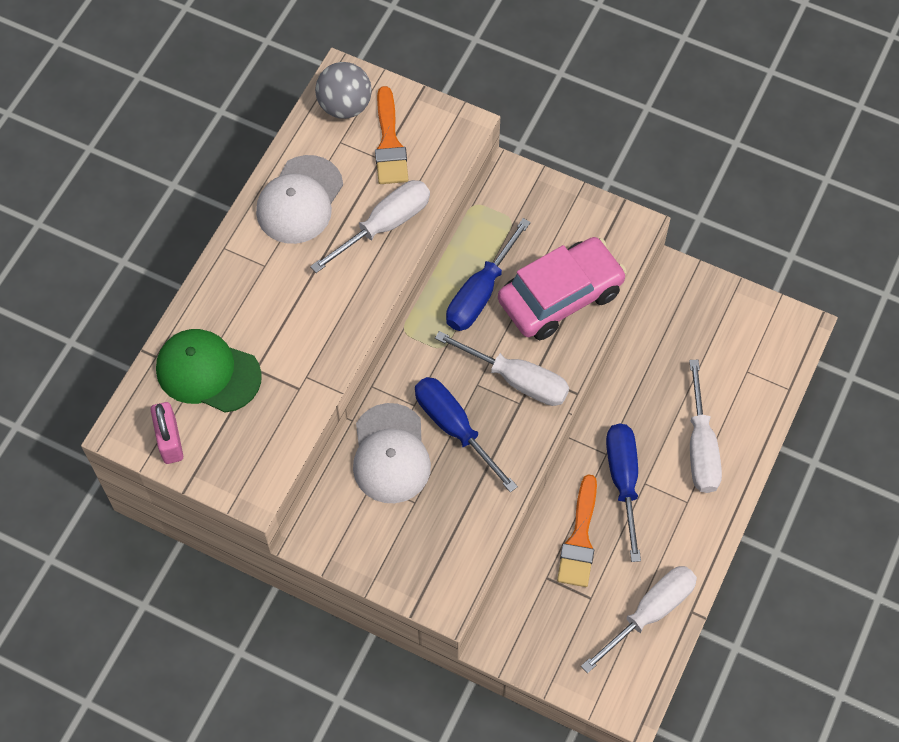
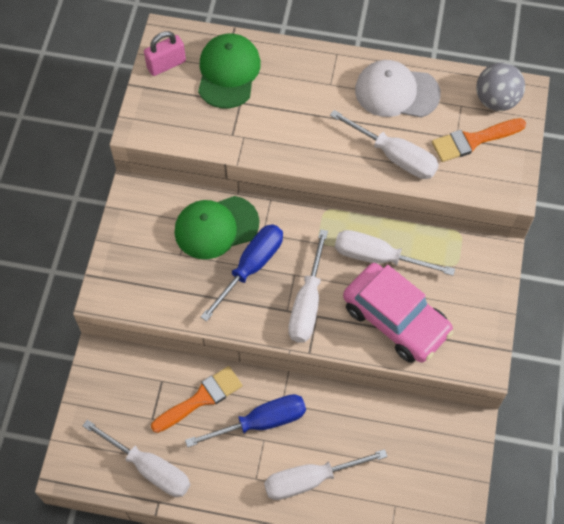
camera: 75 degrees right, 0 degrees up
white cap [353,403,431,503] -> green cap [174,196,259,259]
blue screwdriver [446,218,531,331] -> white screwdriver [335,230,455,276]
orange brush [557,474,597,587] -> orange brush turned 150 degrees clockwise [151,366,242,433]

